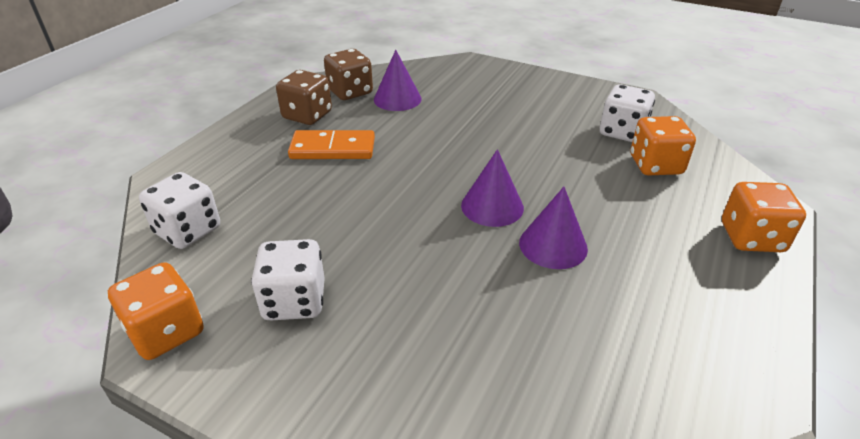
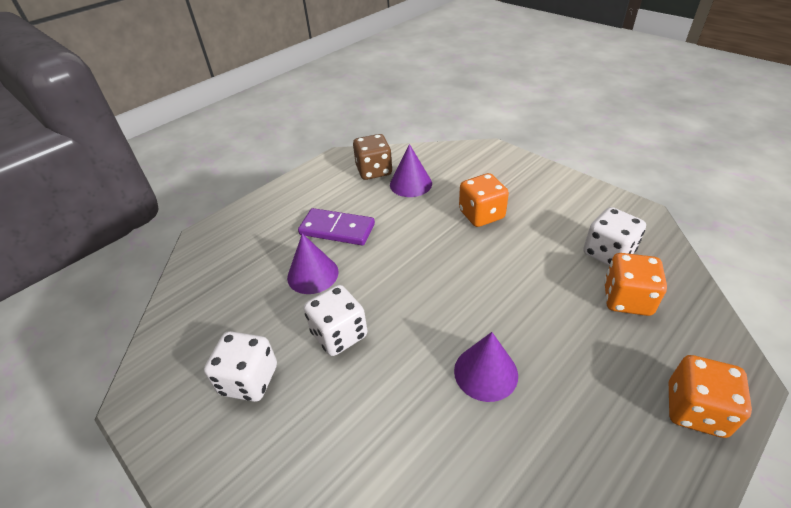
camera: 20 degrees right, 5 degrees up
orange dice [108,262,203,360] -> orange dice moved to [459,173,509,227]
white dice [139,172,220,249] -> white dice moved to [304,285,367,356]
brown dice [276,70,332,125] -> none
orange domino [288,130,375,159] -> purple domino [298,208,375,245]
purple cone [461,149,524,227] -> purple cone moved to [287,233,339,294]

